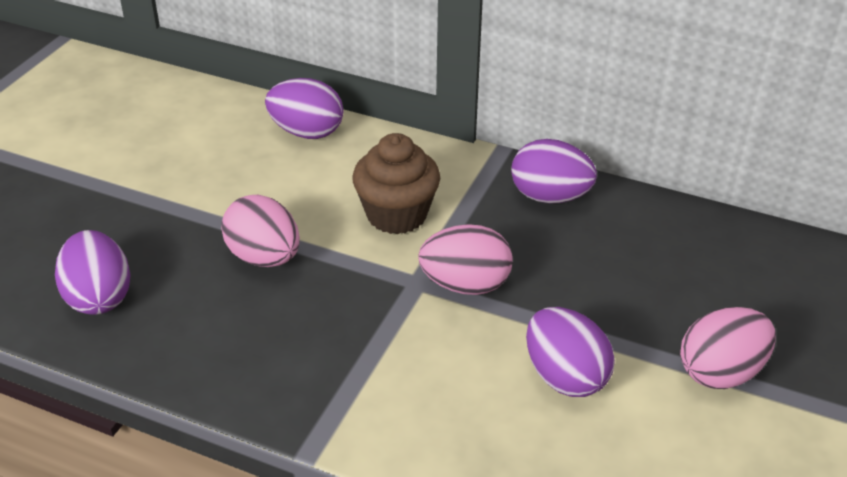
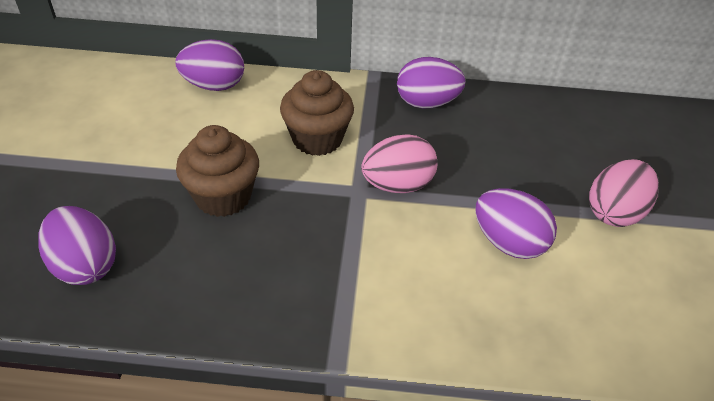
camera: 20 degrees left, 5 degrees up
pink egg [221,195,300,267] -> brown cupcake [176,125,259,217]

